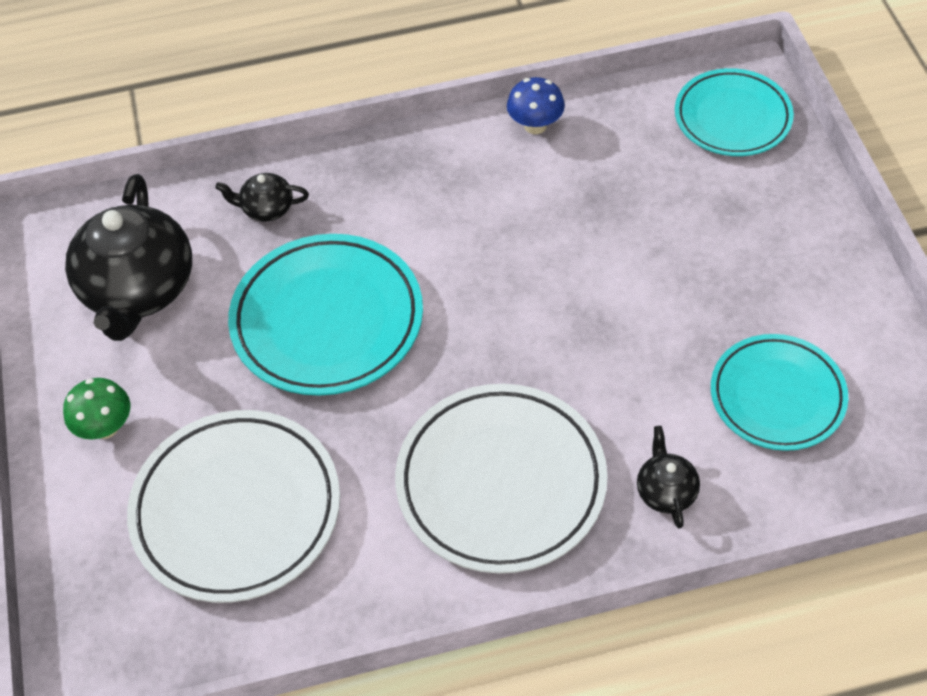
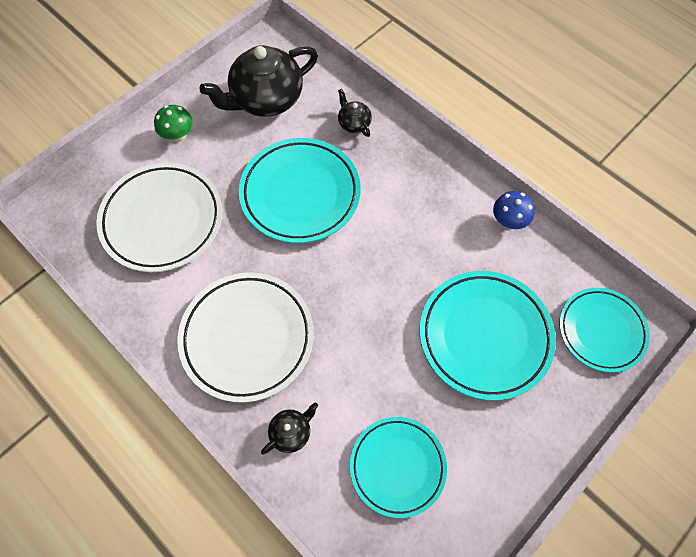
camera: 55 degrees right, 10 degrees up
none -> turquoise plate [420,271,556,401]

